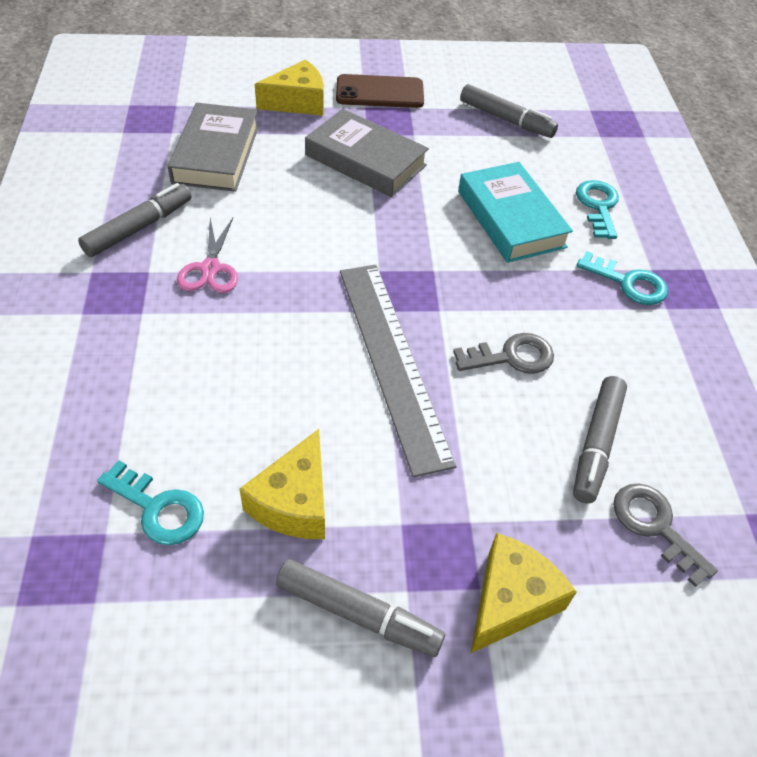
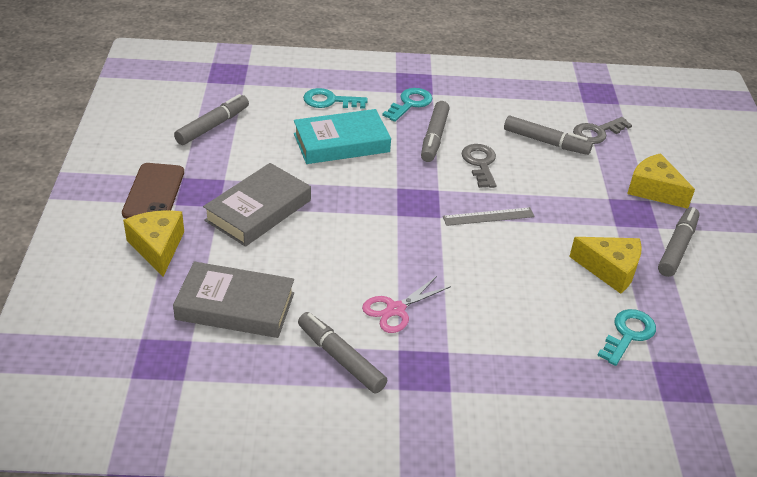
camera: 85 degrees left, 10 degrees down
pink scissors [177,218,238,293] -> pink scissors turned 135 degrees clockwise [362,276,451,333]
grey ruler [340,265,457,477] -> grey ruler [443,207,535,226], size x0.48
none -> grey marker [421,101,450,162]

